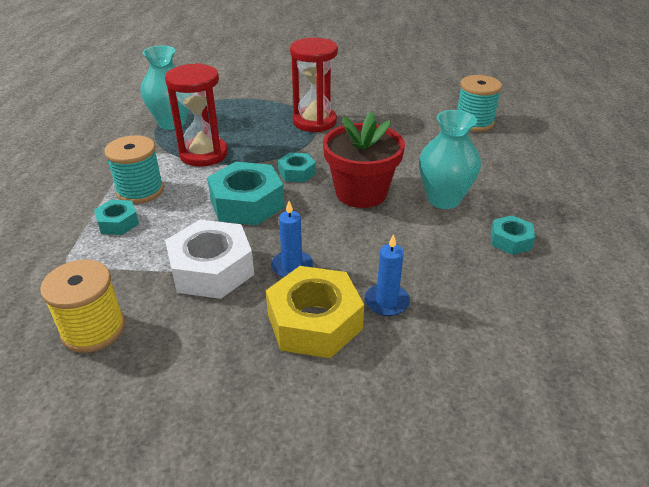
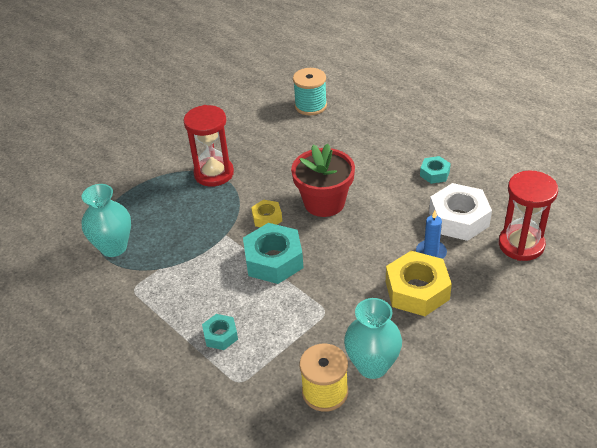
camera: 45 degrees left, 5 degrees up
turquoise spool [104,135,164,204] -> none
red hourglass [165,63,228,166] -> red hourglass moved to [499,170,558,261]
white nut [165,220,254,299] -> white nut moved to [429,183,492,241]
blue candle [271,201,313,278] -> none
turquoise nut [278,152,316,182] -> yellow nut [251,199,282,227]
turquoise vase [419,110,481,209] -> turquoise vase moved to [344,298,402,379]

